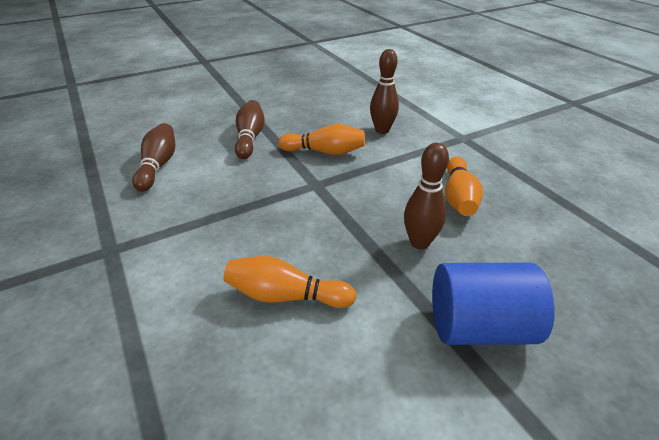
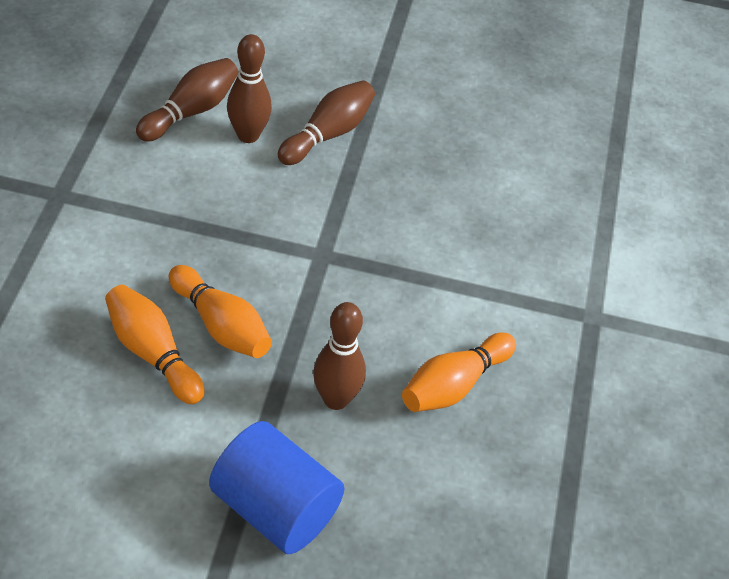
camera: 35 degrees right, 10 degrees up
orange bowling pin [278,124,365,155] -> orange bowling pin moved to [169,265,272,358]
brown bowling pin [370,49,399,134] -> brown bowling pin moved to [227,34,272,143]

